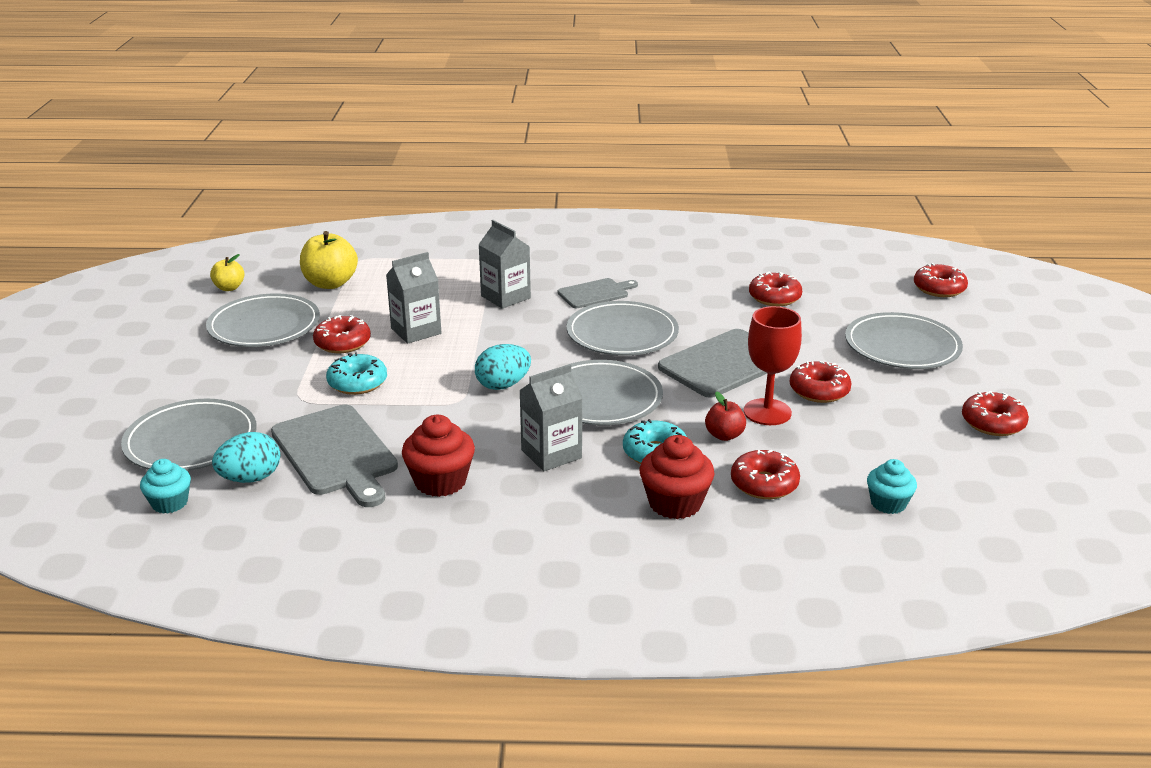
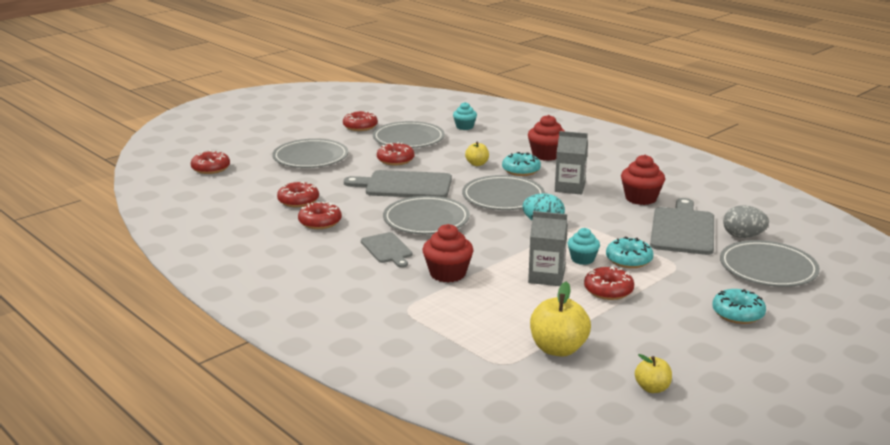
camera: 135 degrees left, 5 degrees down
turquoise cupcake [140,459,191,514] -> turquoise cupcake moved to [568,228,600,265]
grey plate [206,294,320,347] -> grey plate moved to [373,121,445,148]
turquoise egg [212,432,280,483] -> grey egg [723,205,769,238]
grey carton [478,220,531,309] -> red cupcake [422,224,473,283]
grey cutting board [557,278,638,308] -> grey cutting board turned 135 degrees counterclockwise [361,232,413,268]
red apple [705,391,746,441] -> yellow apple [465,142,489,166]
red donut [731,450,800,499] -> red donut moved to [298,201,342,229]
red goblet [744,306,802,425] -> none
none -> turquoise donut [712,289,766,324]

